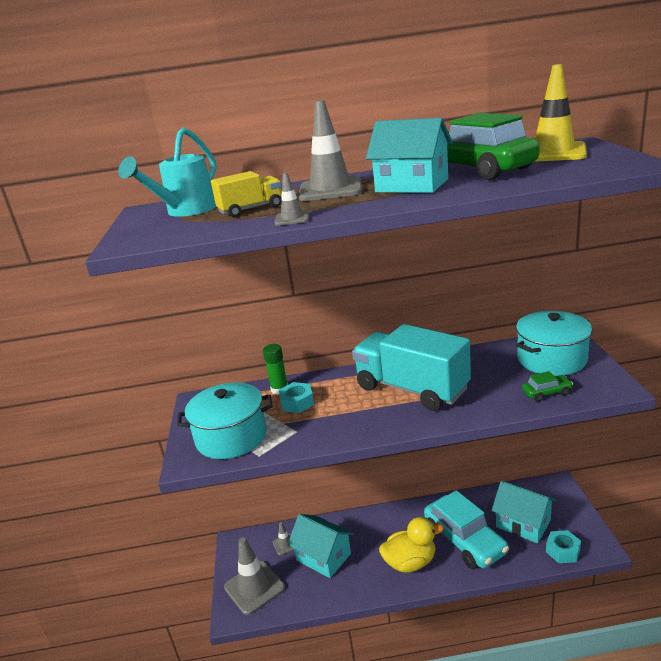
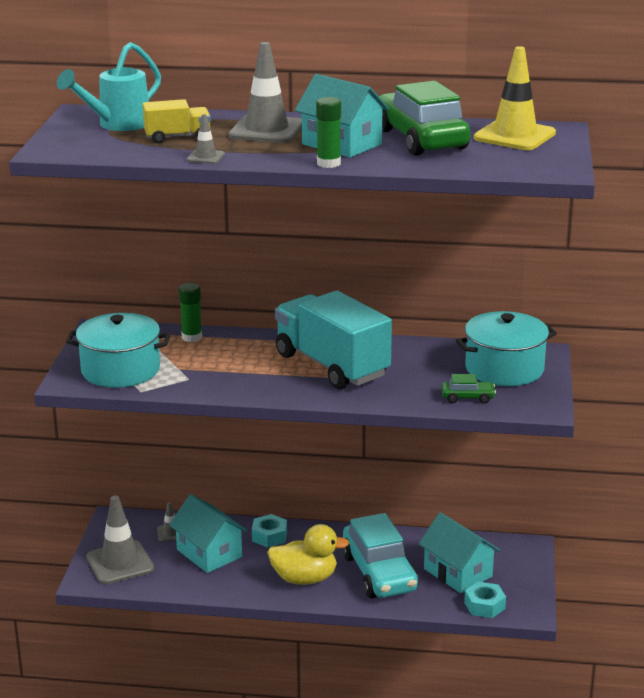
camera: 10 degrees right, 0 degrees up
turquoise nut [279,382,314,413] -> turquoise nut moved to [252,514,287,548]
none -> green glue stick [316,97,341,168]

